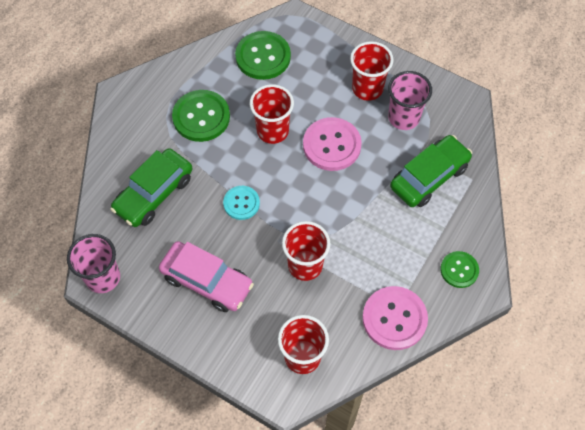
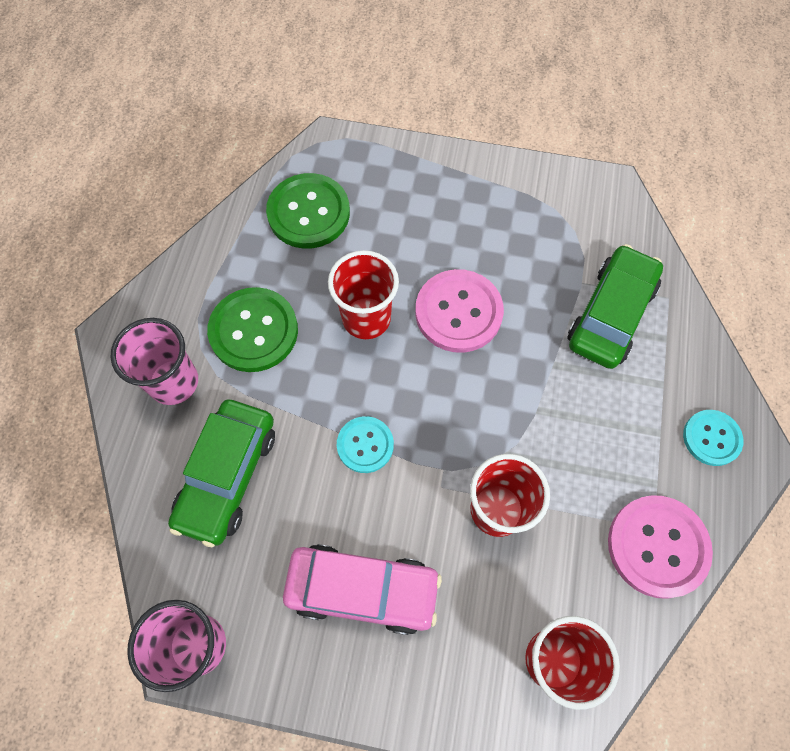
camera: 20 degrees left, 5 degrees up
red cup [350,41,394,101] -> none
pink cup [388,71,432,130] -> pink cup moved to [110,318,198,405]
green button [441,251,479,288] -> turquoise button [683,410,743,466]

